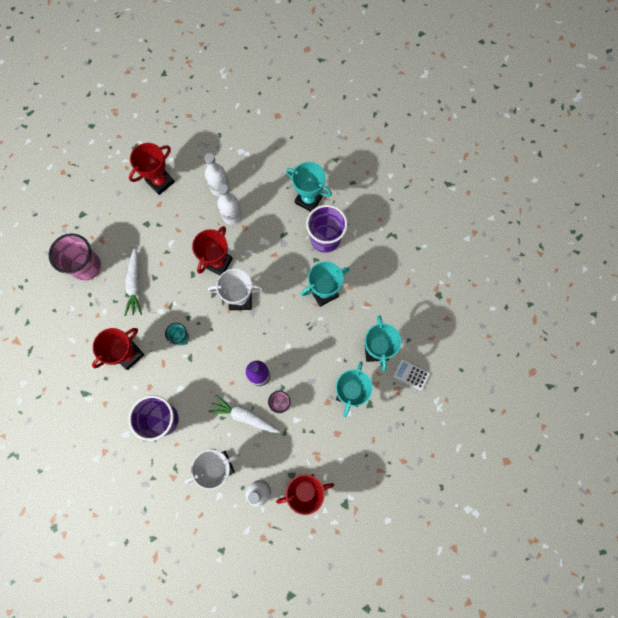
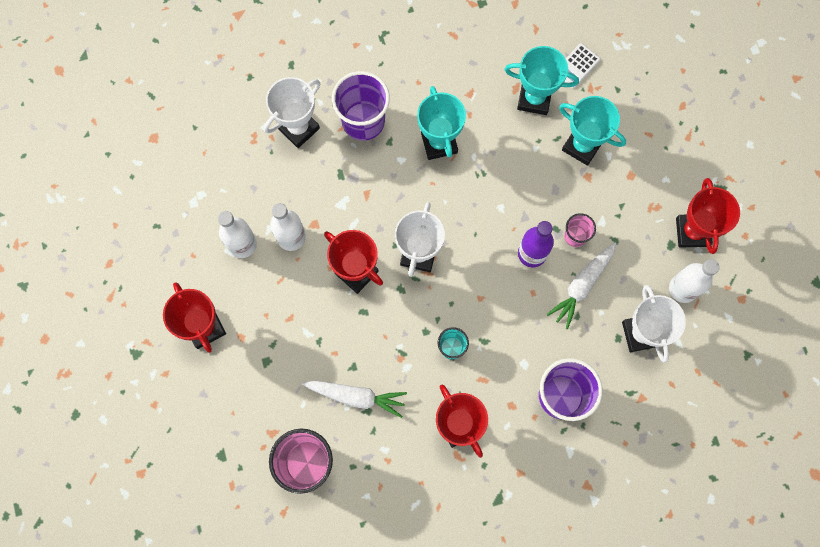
camera: 75 degrees left, 0 degrees up
turquoise trophy [286,162,332,212] -> white trophy [264,77,320,148]

